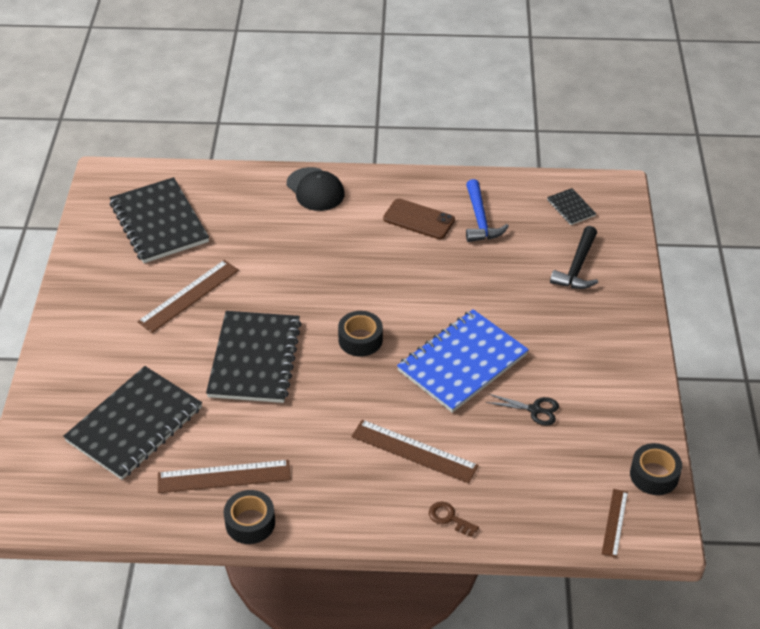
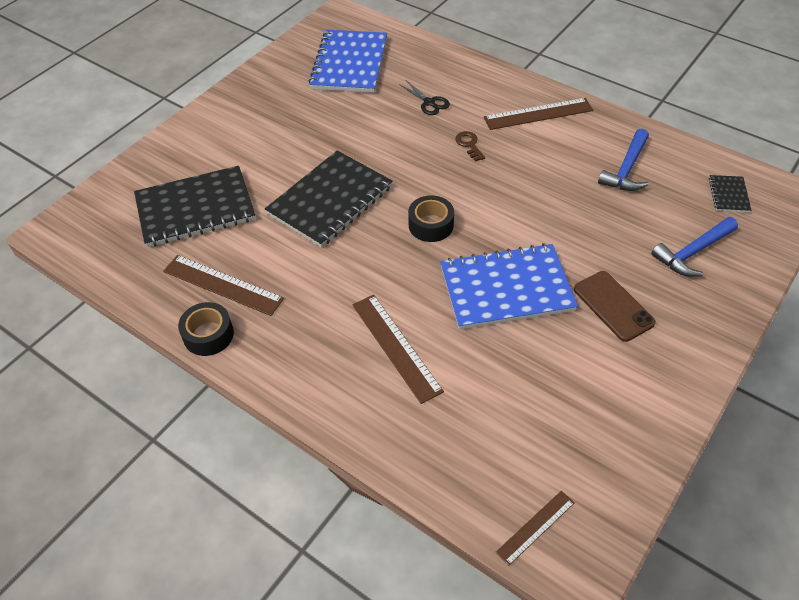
camera: 35 degrees right, 5 degrees up
black notebook [109,177,209,263] -> blue notebook [309,30,387,93]
brown ruler [137,260,239,333] -> brown ruler moved to [484,98,593,130]
black cap [287,167,345,211] -> none
brown phone [383,198,455,239] -> brown phone moved to [574,271,656,342]
brown key [429,501,479,537] -> brown key moved to [455,131,485,162]
black scissors [486,394,559,426] -> black scissors moved to [399,80,450,115]
black hammer [550,226,598,289] -> blue hammer [651,217,738,276]
black tape [630,443,682,495] -> none

